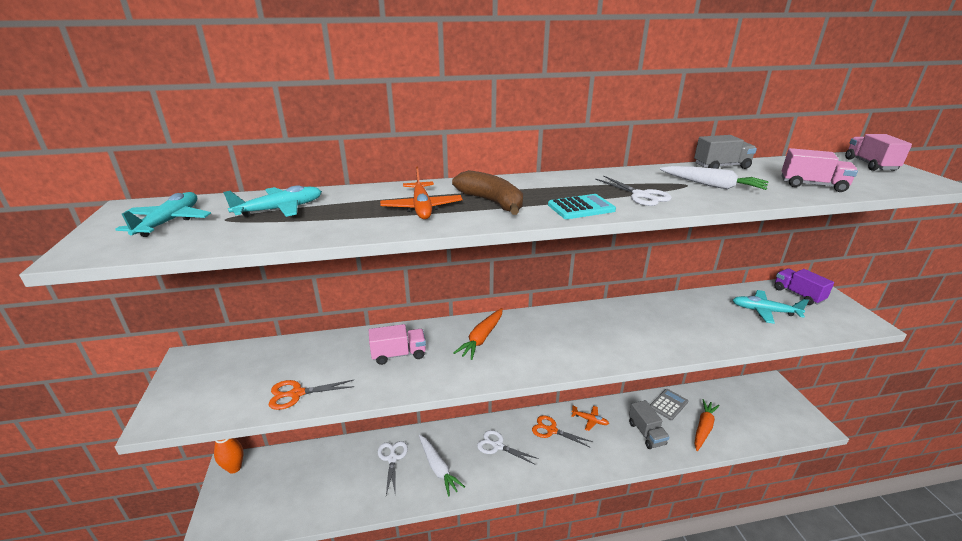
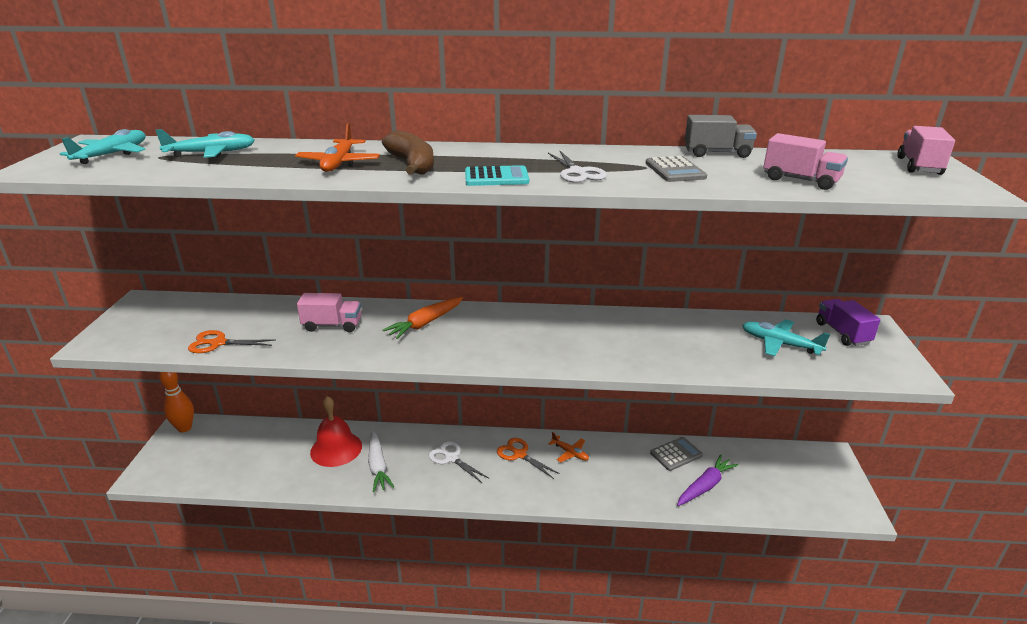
camera: 15 degrees right, 0 degrees up
white scissors [378,441,408,496] -> red bell [310,396,362,467]
grey truck [629,400,669,449] -> none
white carrot [660,166,768,190] -> grey calculator [645,156,707,182]
orange carrot [694,399,720,451] -> purple carrot [677,455,738,506]

